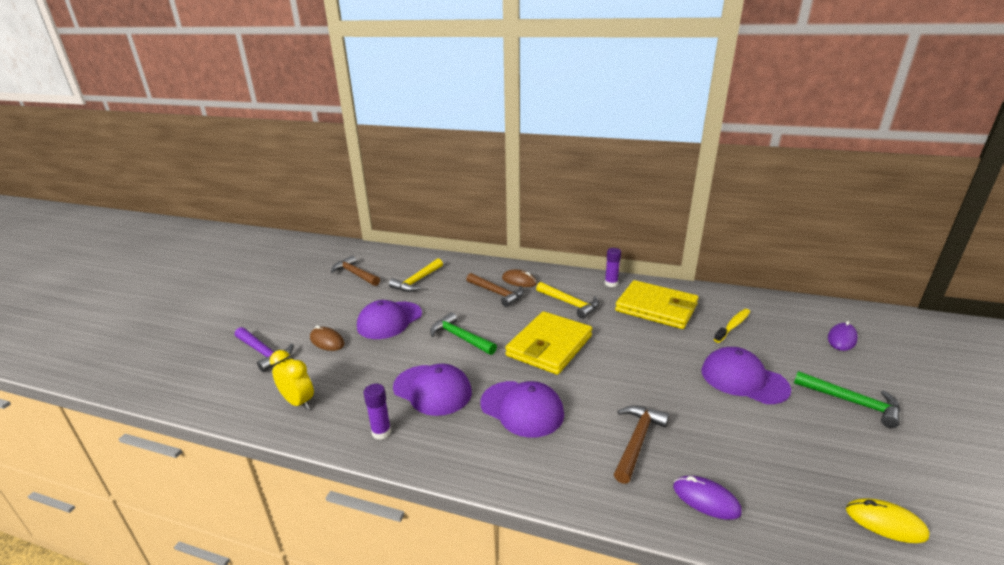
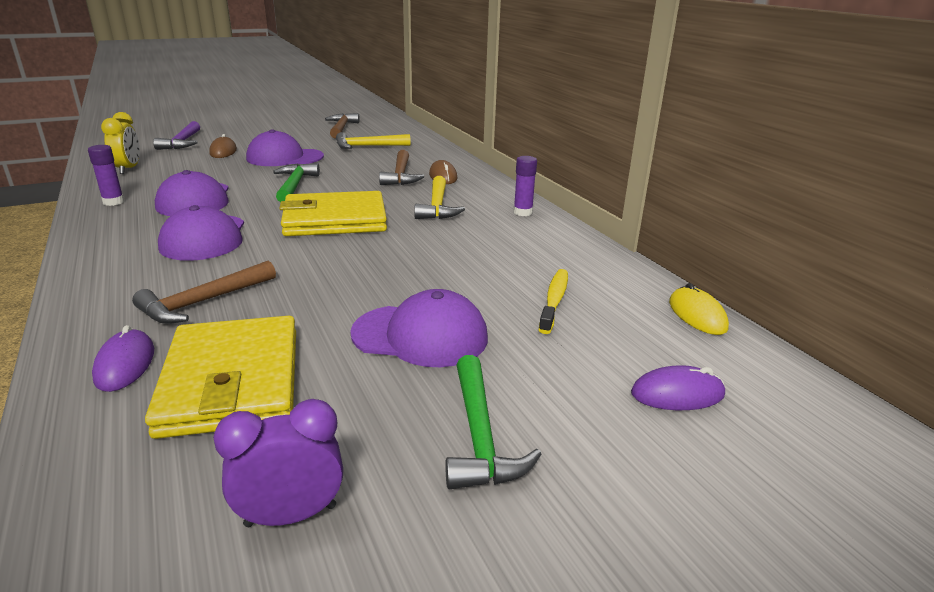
camera: 45 degrees right, 0 degrees up
brown hammer [614,405,669,484] -> brown hammer turned 150 degrees clockwise [132,261,276,324]
yellow wallet [615,280,699,329] -> yellow wallet moved to [145,316,296,439]
purple cap [701,347,791,404] -> purple cap turned 105 degrees clockwise [350,289,488,367]
yellow toothbrush [714,309,750,343] -> yellow toothbrush turned 75 degrees counterclockwise [539,269,568,334]
yellow mouse [846,498,930,543] -> yellow mouse moved to [669,283,729,335]
none -> purple clock [213,399,343,527]

